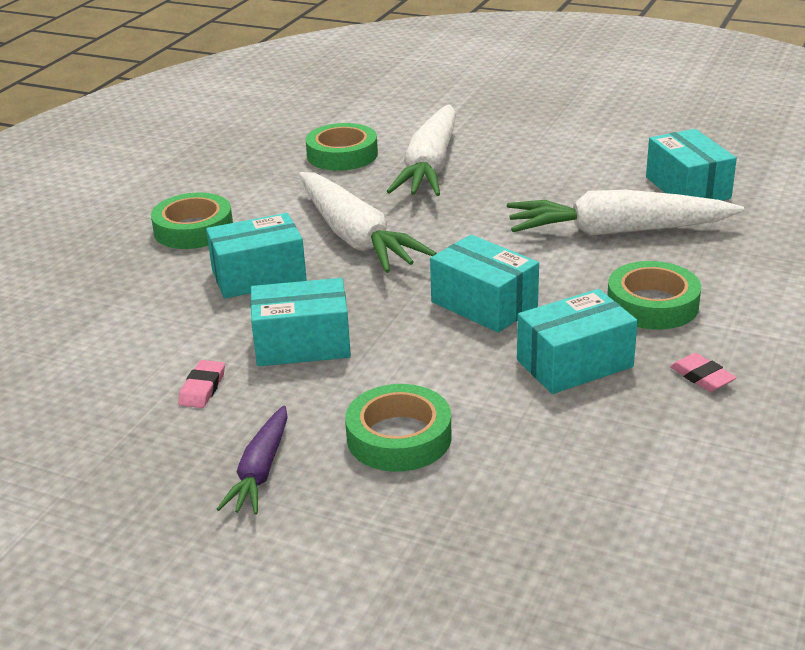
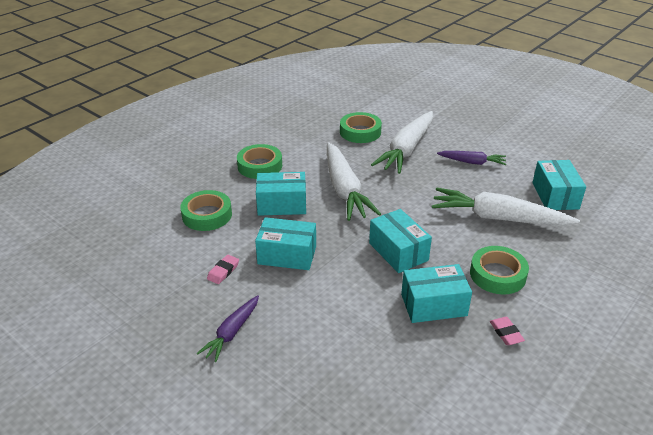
camera: 15 degrees right, 5 degrees up
green tape [345,384,452,472] -> green tape moved to [180,190,232,231]
none -> purple carrot [437,151,506,165]

